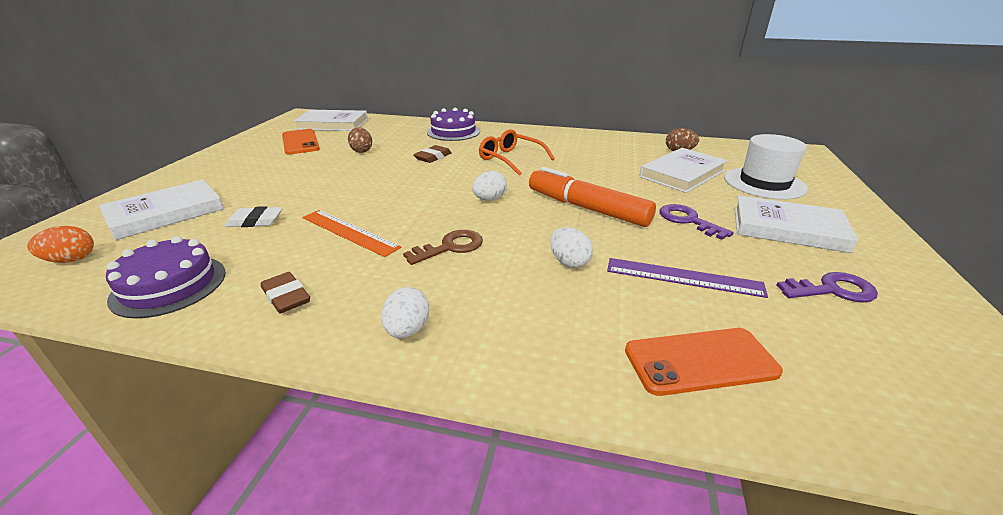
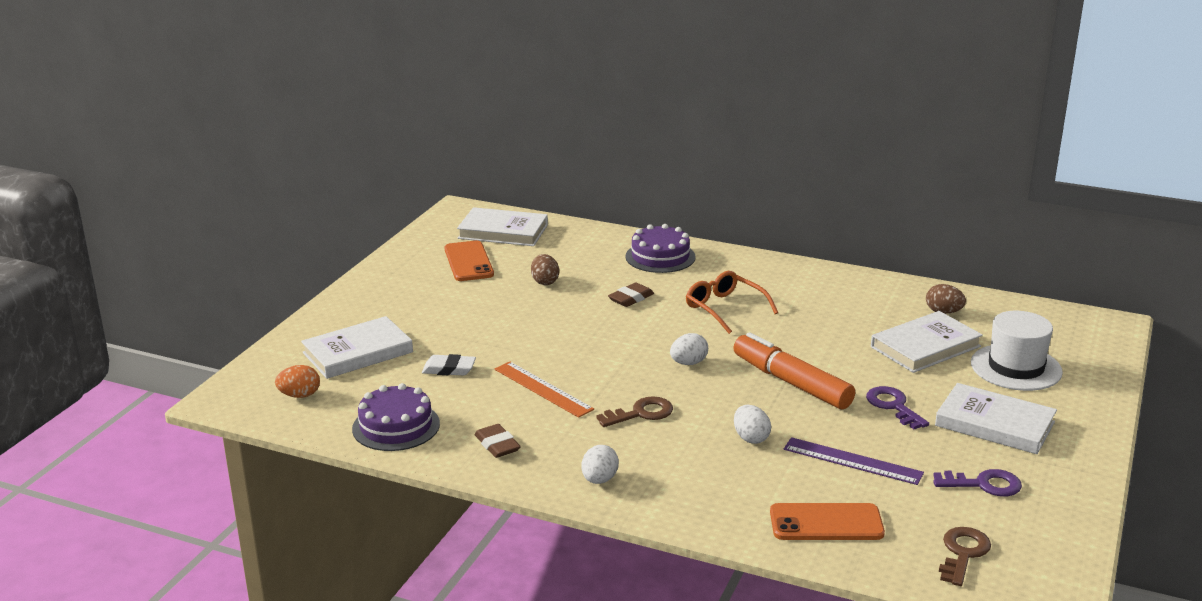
camera: 10 degrees right, 5 degrees down
none -> brown key [939,527,991,586]

